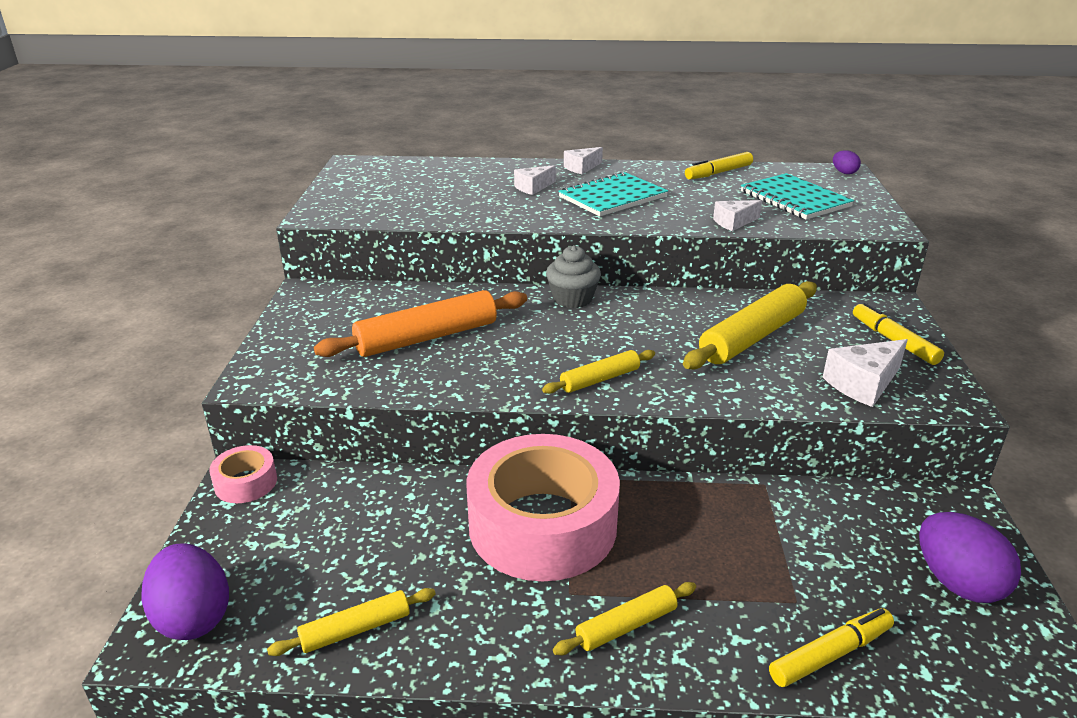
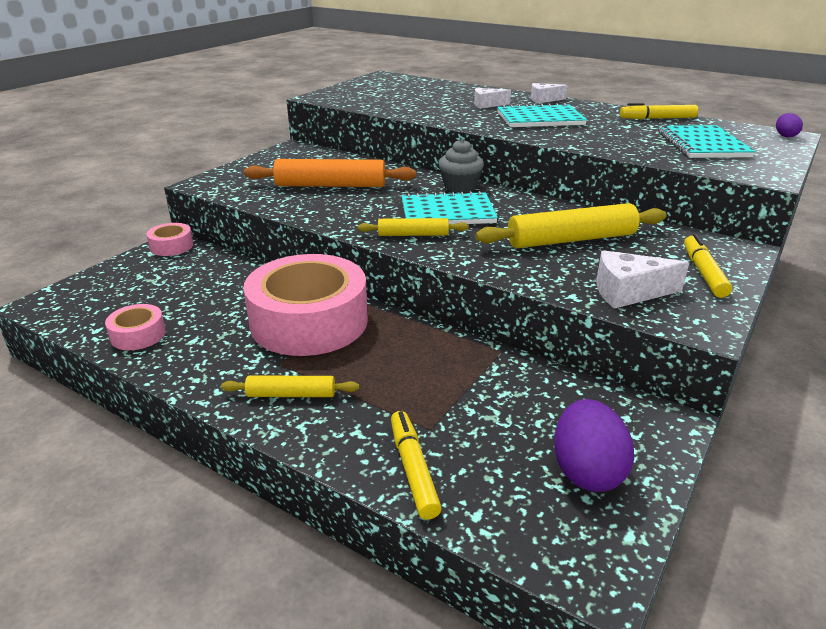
camera: 30 degrees right, 0 degrees up
purple egg [141,543,229,640] -> none
yellow rolling pin [267,588,436,656] -> pink tape [105,304,166,350]
white cheese [713,200,762,231] -> none
yellow marker [769,608,894,687] -> yellow marker turned 105 degrees counterclockwise [391,411,442,520]
none -> turquoise notebook [402,191,498,224]

